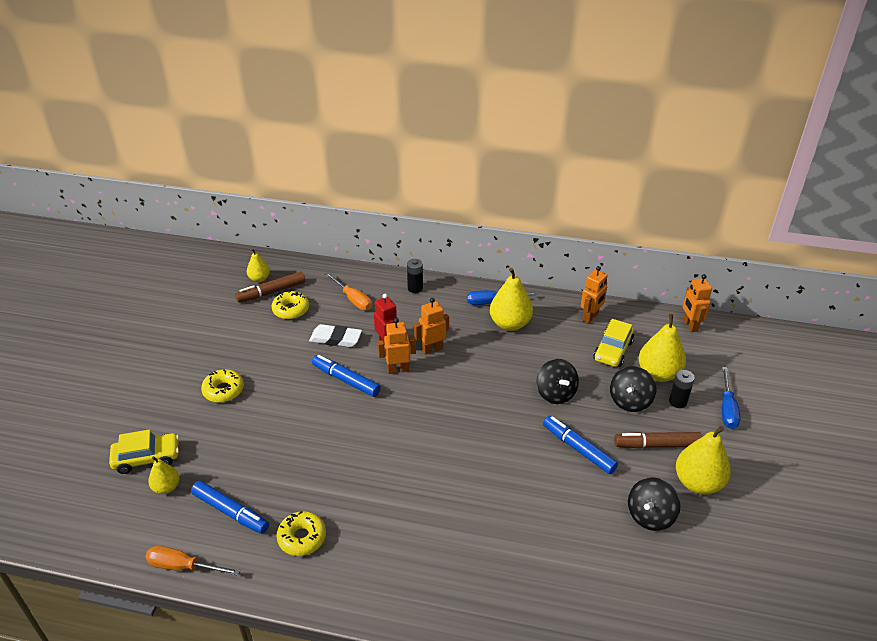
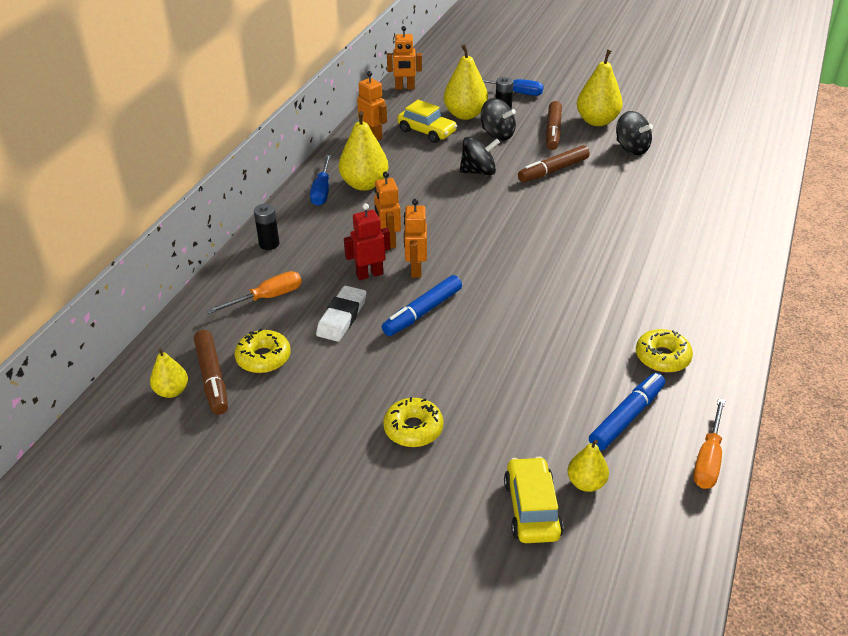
camera: 80 degrees left, 0 degrees up
blue marker [543,416,618,474] -> brown marker [518,145,590,182]

